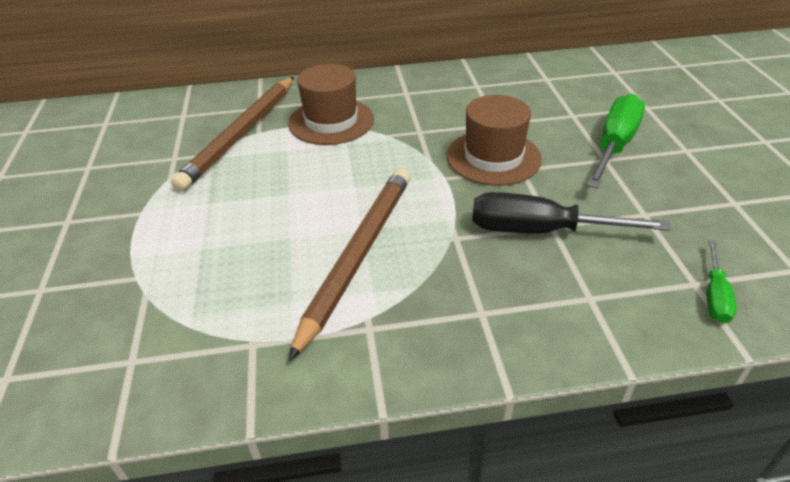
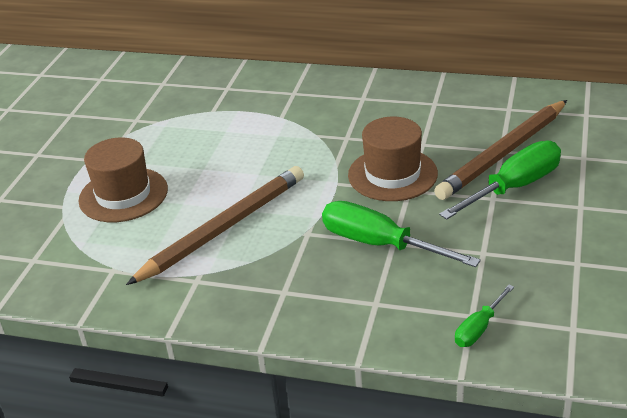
camera: 25 degrees right, 5 degrees down
brown pencil [171,77,294,192] -> brown pencil moved to [434,100,567,200]
brown hat [288,64,374,145] -> brown hat moved to [78,137,168,222]
black screwdriver [472,192,671,233] -> green screwdriver [322,201,481,267]

